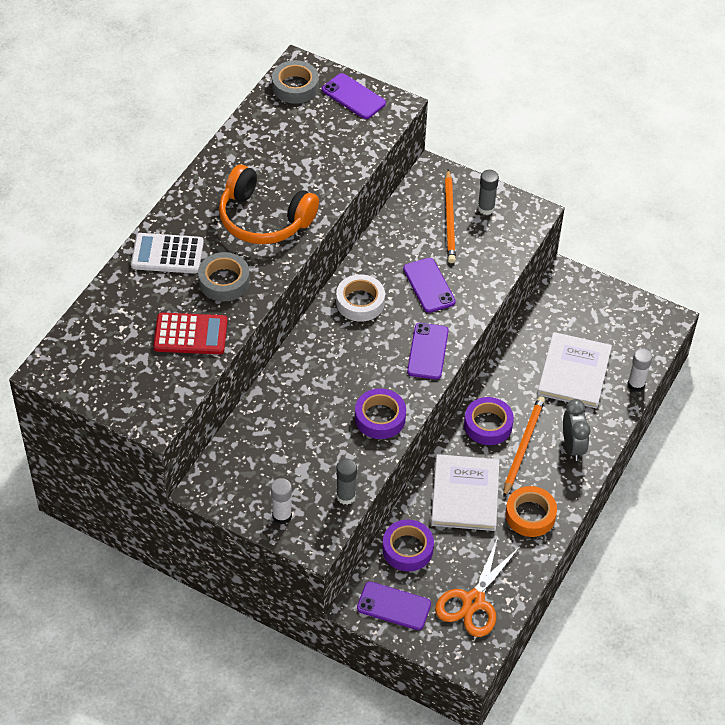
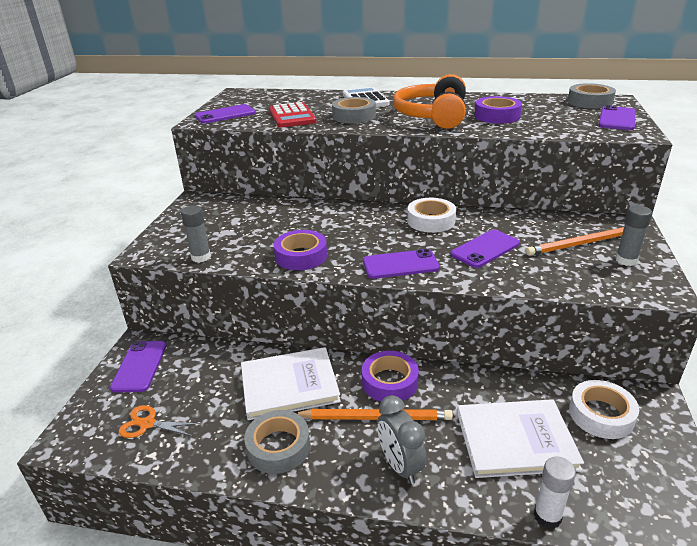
camera: 75 degrees right, 20 degrees down
white glue stick [271,478,292,524] -> none
purple tape [382,519,434,572] -> purple tape moved to [474,96,522,124]
orange scissors [435,537,520,637] -> orange scissors [119,405,200,438], size x0.58
orange tape [505,486,557,537] -> grey tape [244,410,310,474]
grey clock [563,399,591,461] -> grey clock turned 90 degrees clockwise [377,395,427,484]
none -> purple phone [195,104,256,124]
none -> white tape [569,380,639,439]

